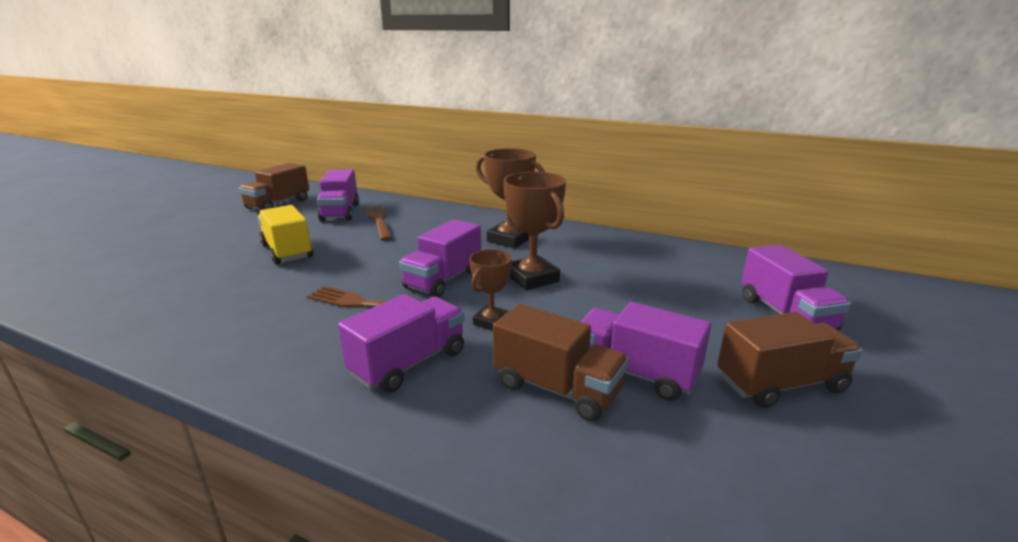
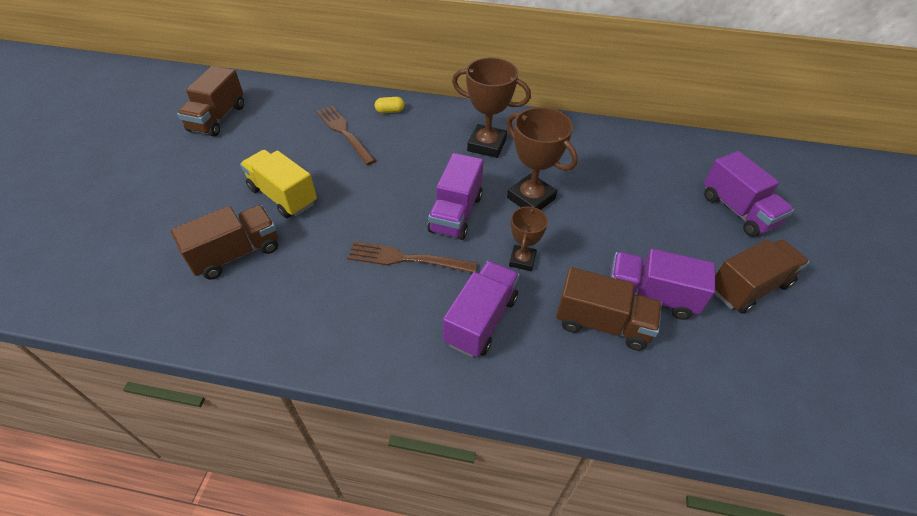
camera: 15 degrees left, 25 degrees up
purple truck [317,169,359,221] -> none
none -> brown truck [170,205,278,279]
none -> yellow capsule [375,97,405,113]

